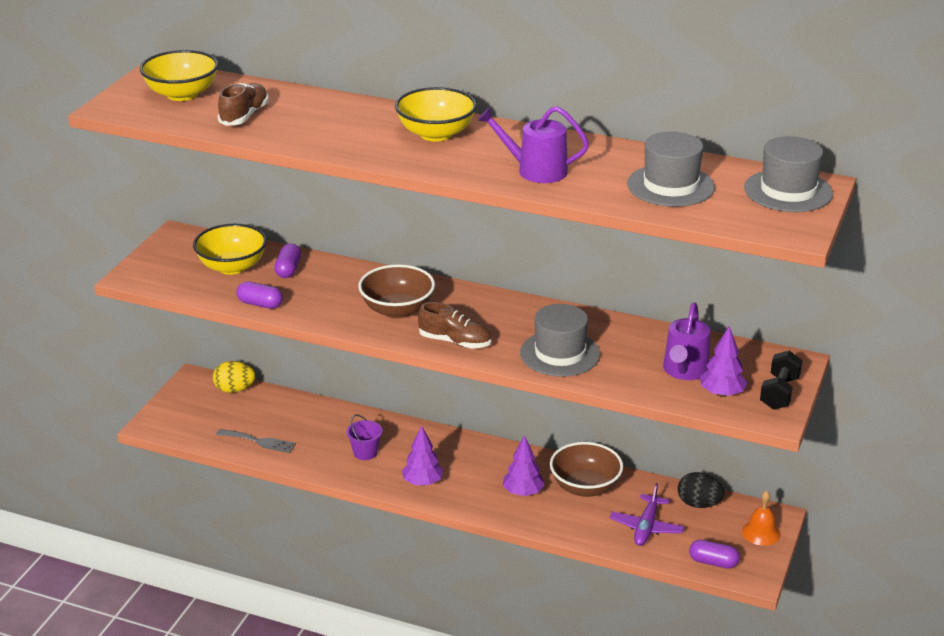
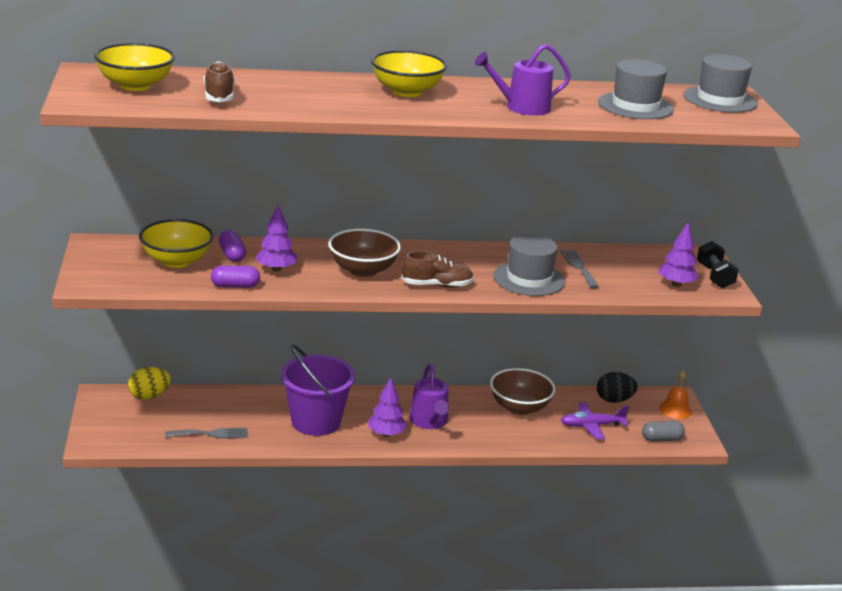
camera: 30 degrees left, 5 degrees down
purple bucket [347,414,382,460] -> purple bucket [281,345,356,436], size x2.15
purple tree [503,435,545,496] -> purple tree moved to [255,205,297,272]
purple plane [610,483,684,546] -> purple plane turned 90 degrees clockwise [561,402,629,439]
purple watering can [663,303,710,380] -> purple watering can moved to [410,364,449,429]
purple capsule [689,540,740,569] -> grey capsule [642,421,685,442]
none -> grey fork [560,250,599,288]

